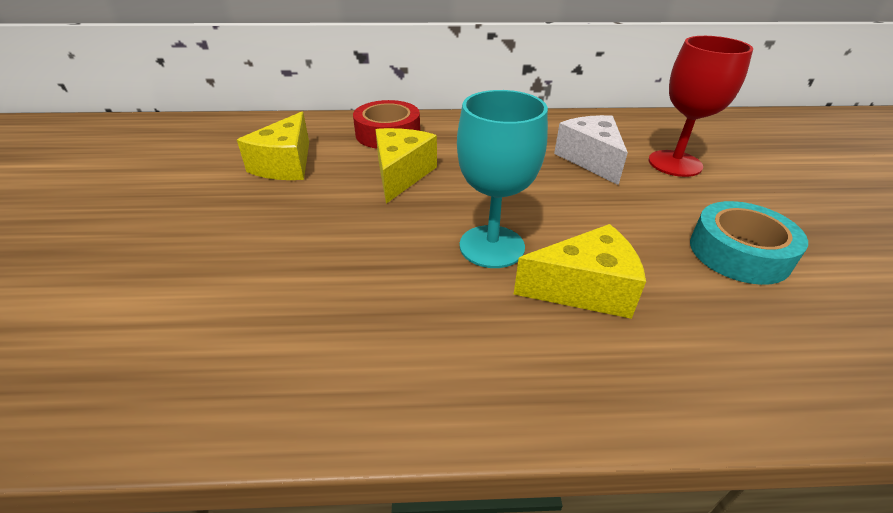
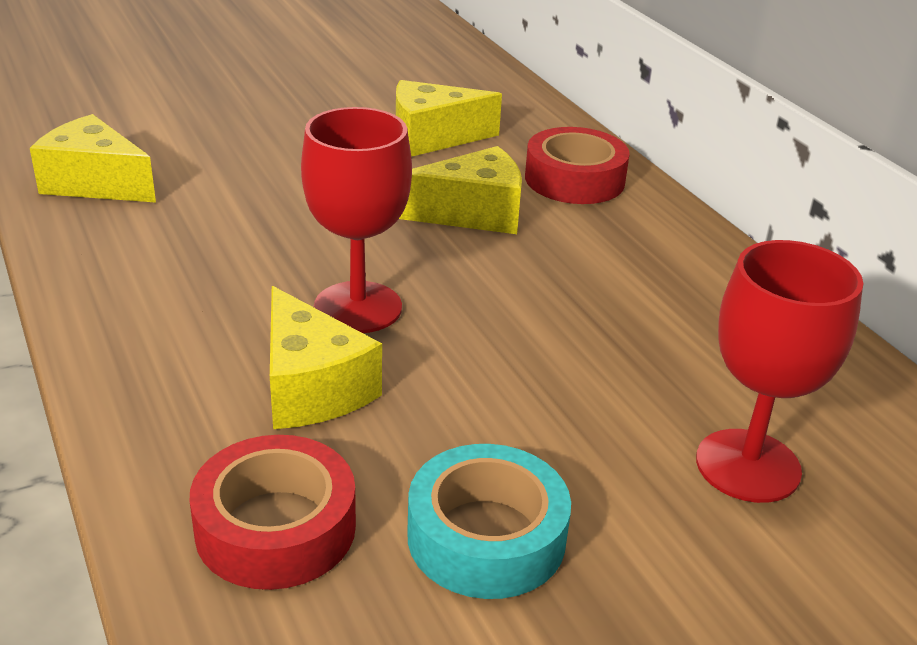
camera: 65 degrees right, 5 degrees down
turquoise goblet [457,90,548,268] -> red goblet [301,107,412,333]
white cheese [554,115,628,185] -> none
none -> yellow cheese [30,114,156,203]
none -> red tape [190,435,356,590]

